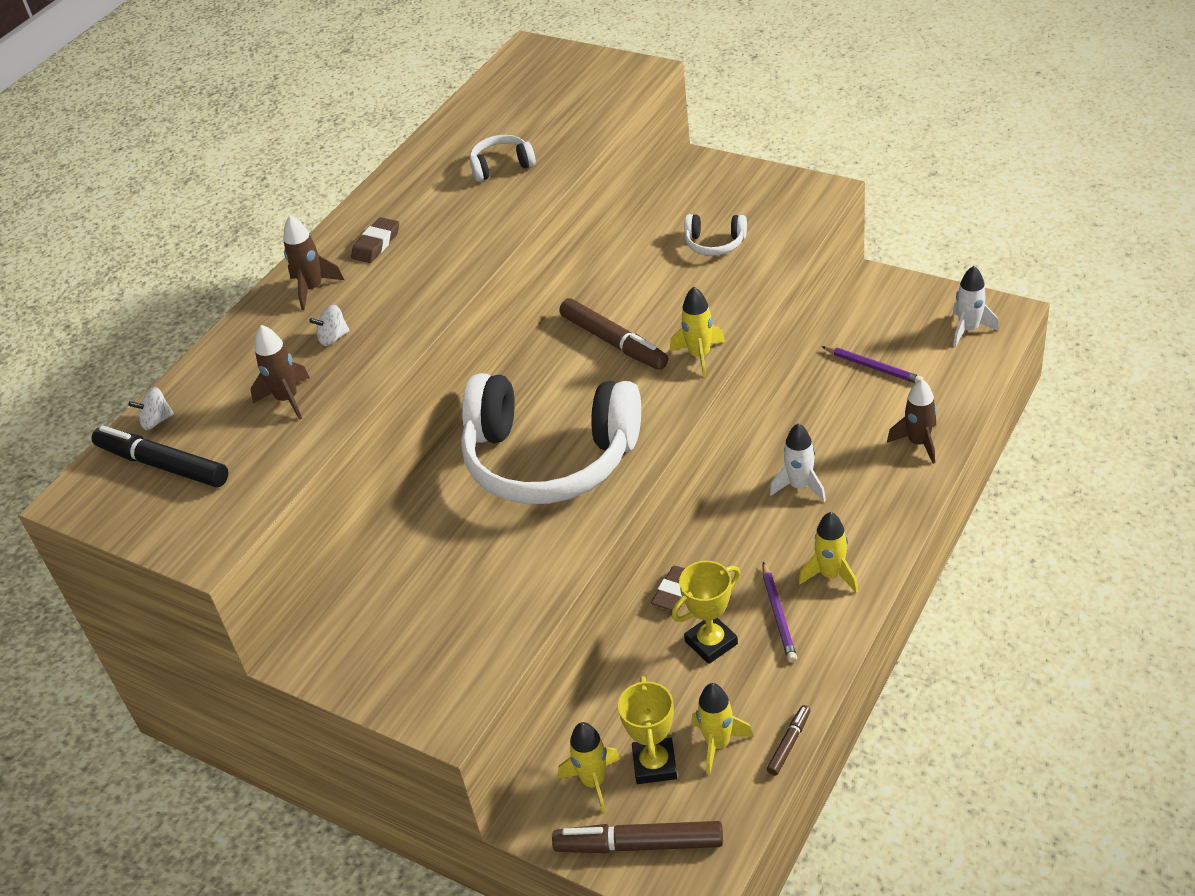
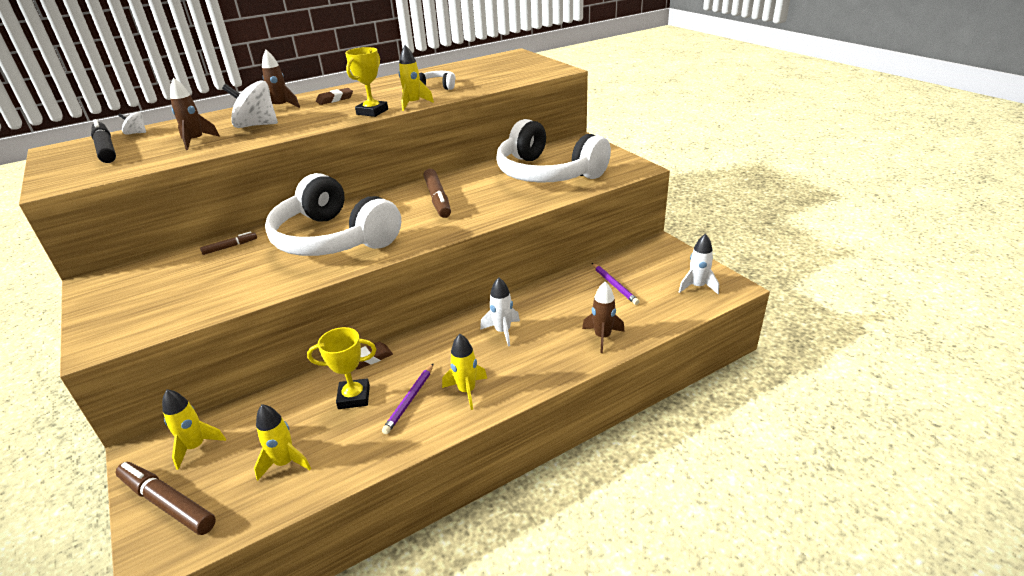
camera: 25 degrees right, 10 degrees down
white spinning top [309,305,350,346] -> white spinning top [222,81,278,128], size x2.05
yellow trophy [618,676,677,784] -> yellow trophy moved to [345,47,388,117]
yellow rocket [670,287,725,377] -> yellow rocket moved to [399,45,434,111]
white headphones [684,214,747,256] -> white headphones [496,119,611,183], size x2.48
brown marker [767,705,811,776] -> brown marker moved to [200,231,257,255]

